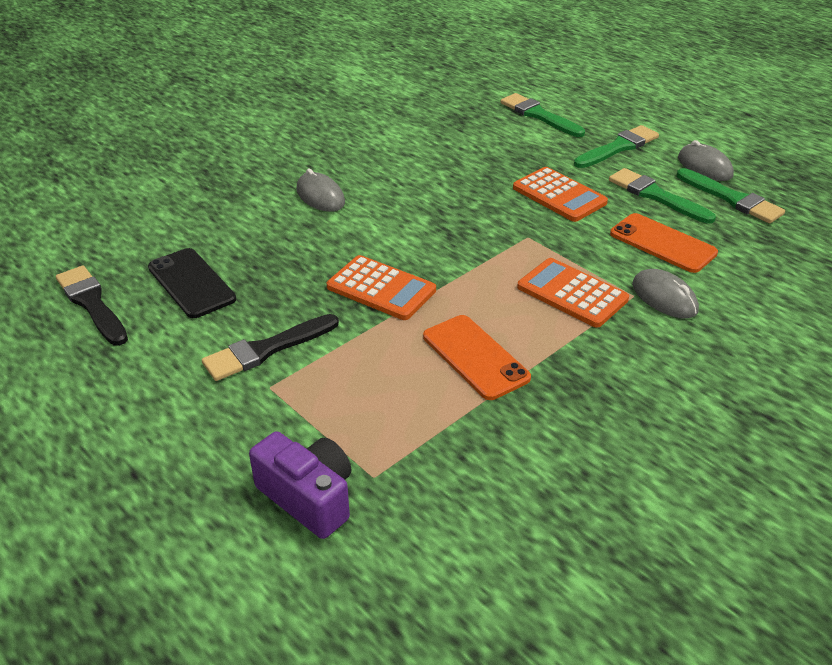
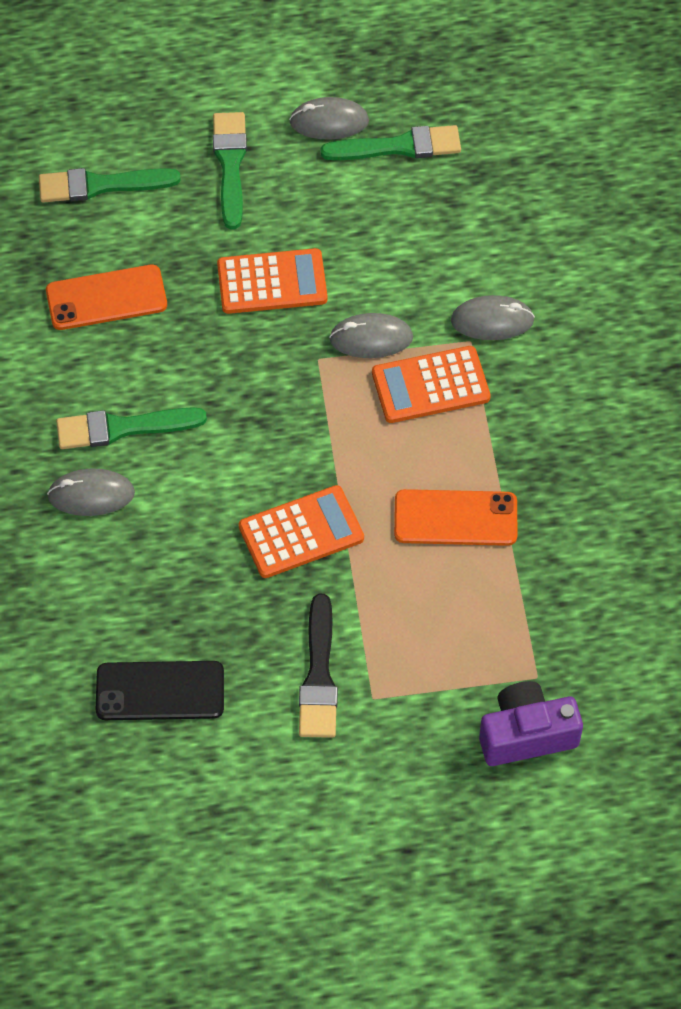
camera: 55 degrees left, 20 degrees up
black brush [56,266,128,346] -> none
green brush [609,168,716,224] -> green brush moved to [56,407,207,449]
orange phone [610,213,718,273] -> orange phone moved to [46,265,167,330]
none -> grey mouse [329,313,413,358]

